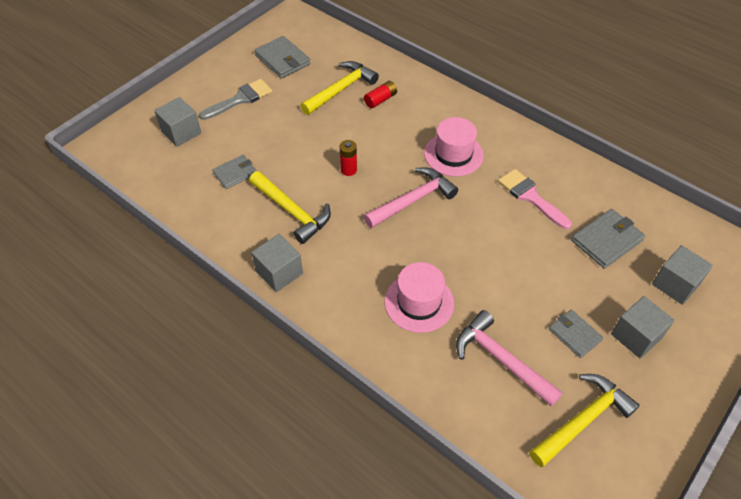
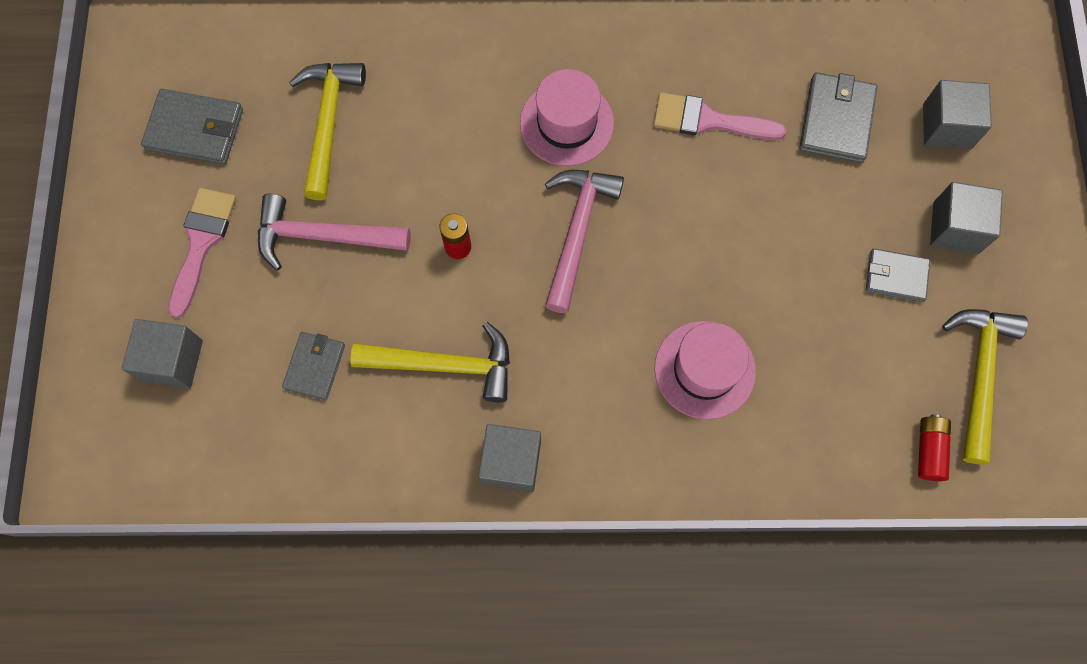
camera: 40 degrees left, 20 degrees up
grey brush [199,79,272,120] -> pink brush [168,188,236,318]
red battery [364,81,397,108] -> red battery moved to [918,414,951,481]
pink hammer [456,310,563,407] -> pink hammer moved to [258,194,411,270]

